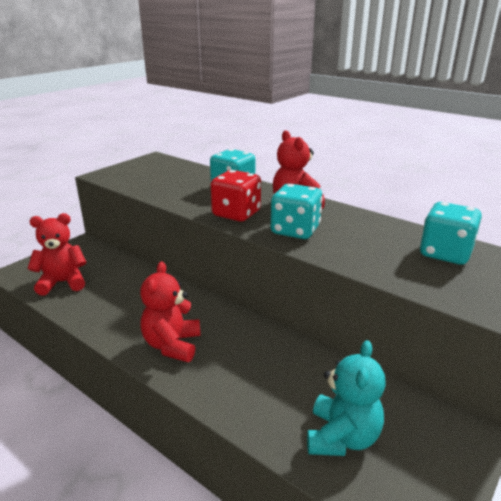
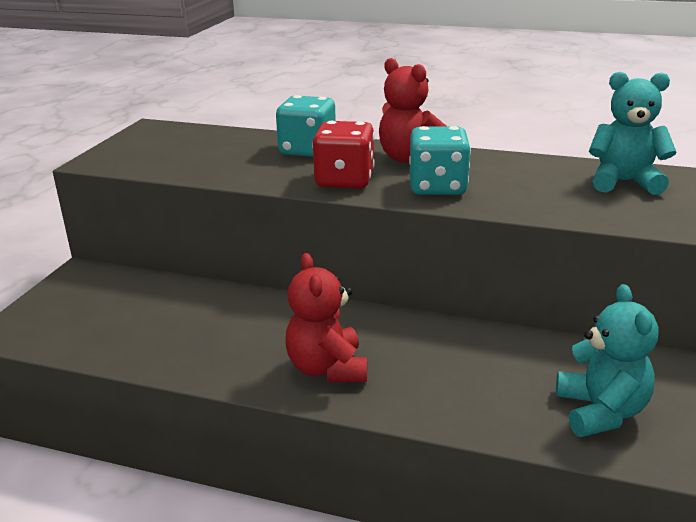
camera: 20 degrees left, 0 degrees up
red teddy bear [27,213,87,295] -> none
turquoise dice [420,202,482,265] -> turquoise teddy bear [589,72,676,195]

